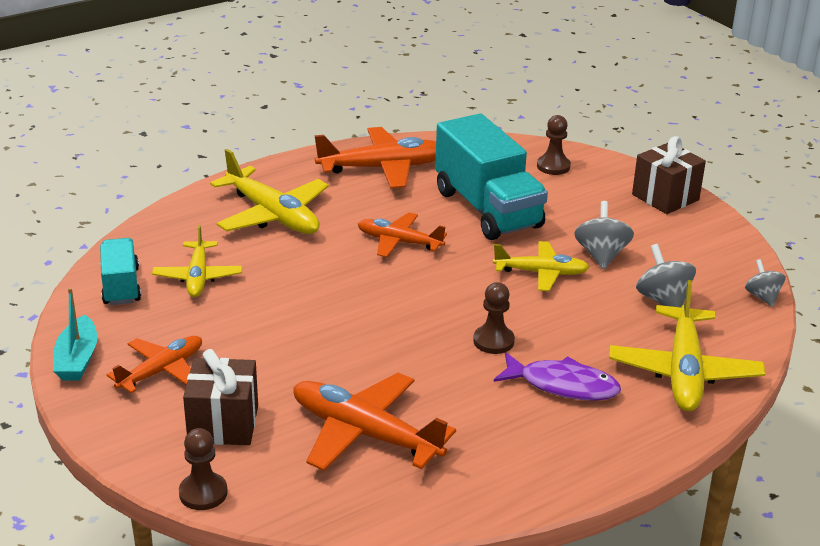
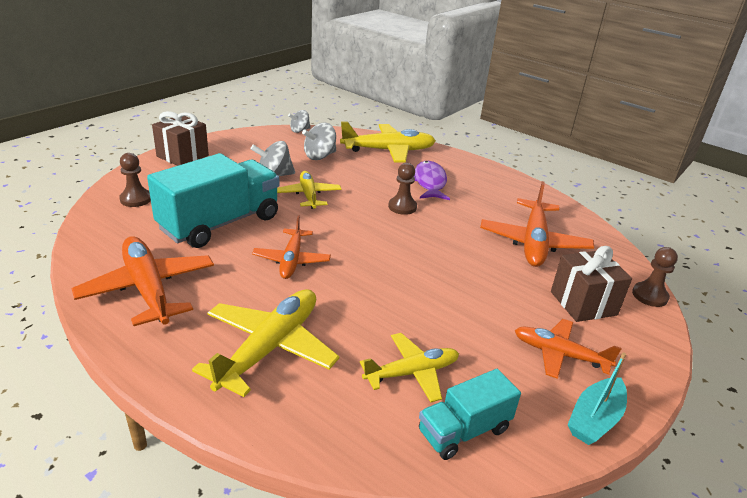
camera: 110 degrees left, 0 degrees up
turquoise boat [53,288,97,381] -> turquoise boat turned 150 degrees clockwise [568,352,627,445]

